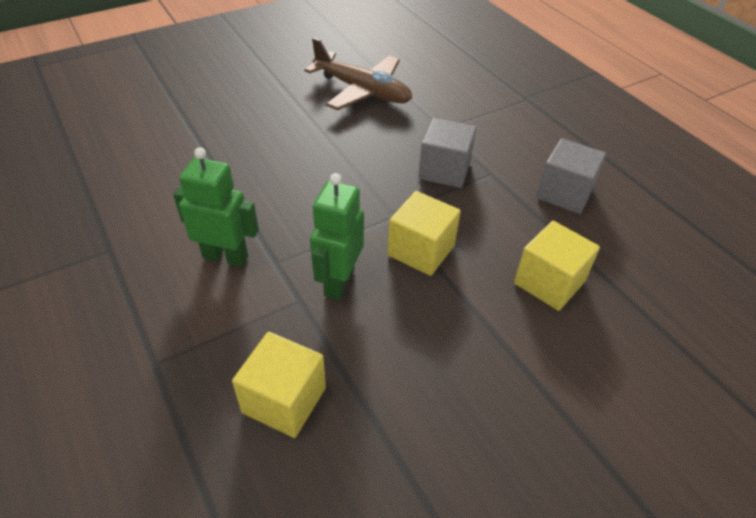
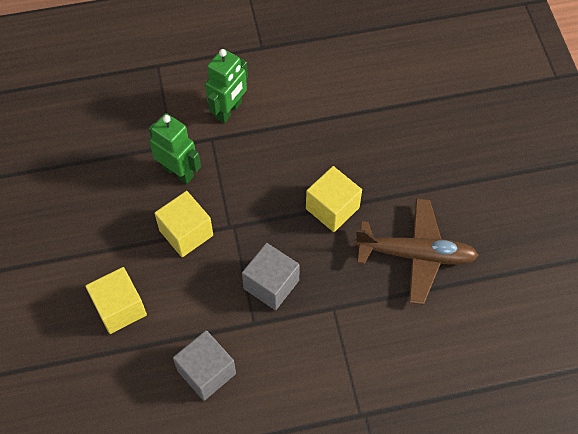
camera: 110 degrees right, 15 degrees up
yellow cube [232,332,326,438] -> yellow cube moved to [306,166,362,232]
brown plane [304,38,412,110] -> brown plane turned 135 degrees counterclockwise [354,199,479,305]

